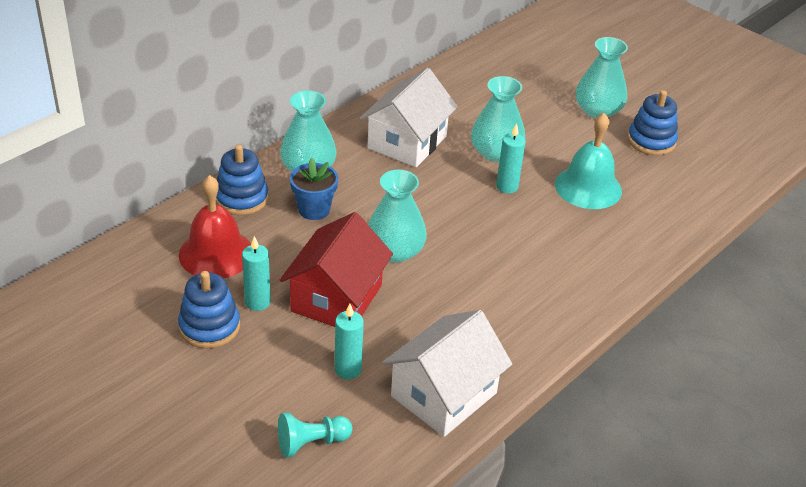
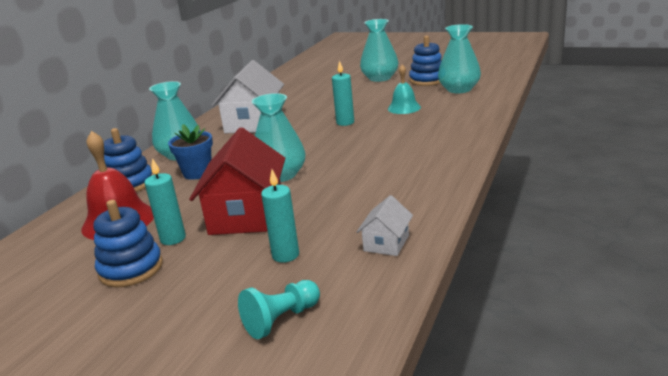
camera: 15 degrees left, 15 degrees down
white house [383,310,512,437] -> white house [357,195,413,256], size x0.49
turquoise vase [471,76,525,162] -> turquoise vase moved to [438,24,481,93]
turquoise bell [555,113,622,209] -> turquoise bell [388,65,421,114], size x0.62

